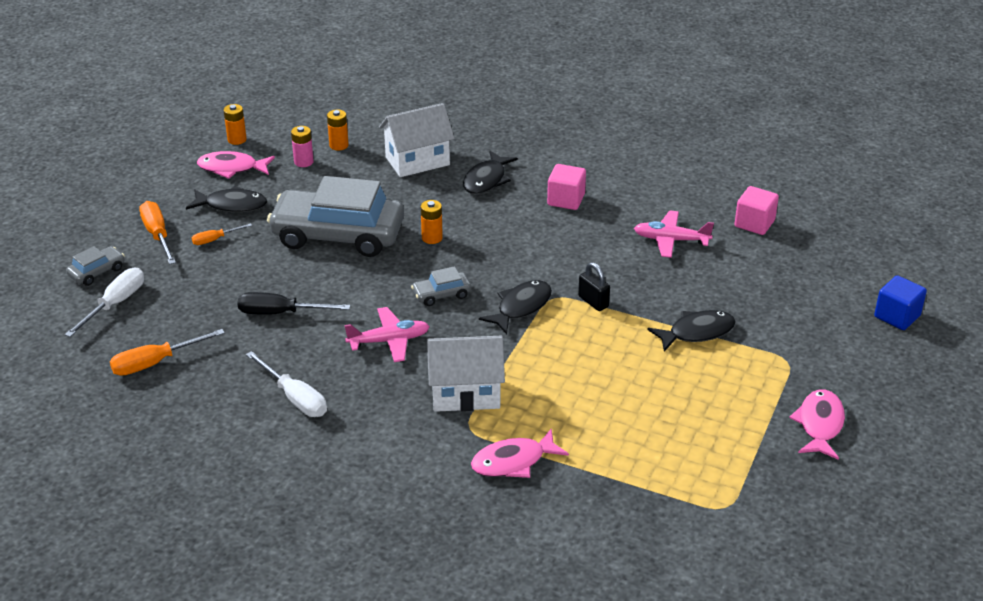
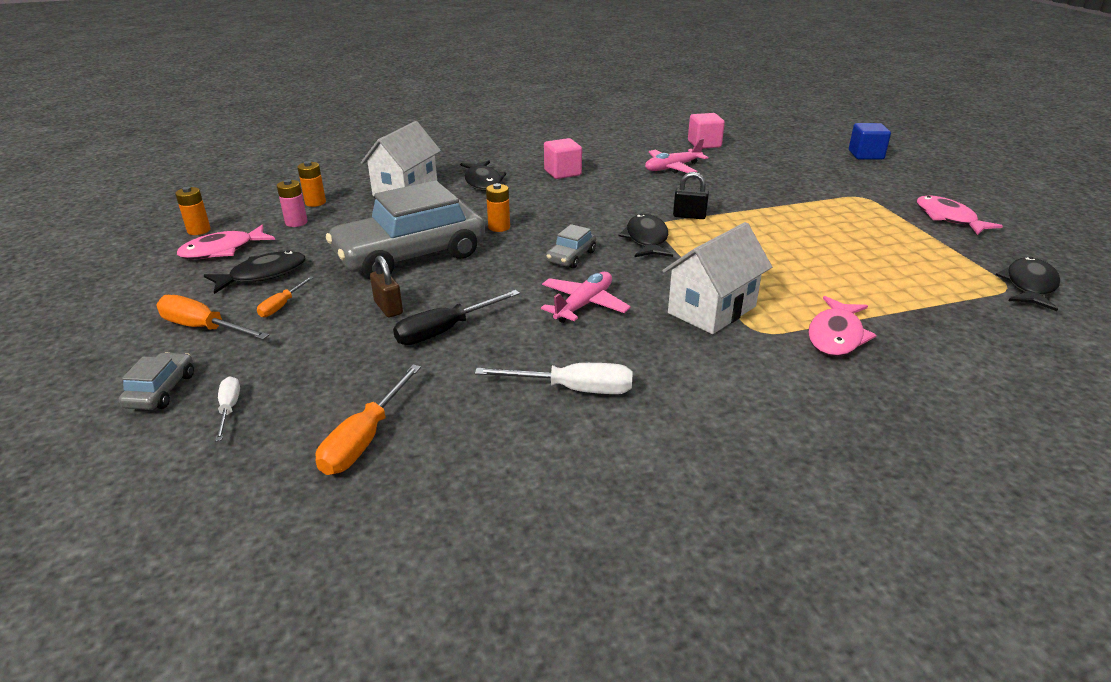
camera: 40 degrees left, 5 degrees down
white screwdriver [65,268,144,337] -> white screwdriver [215,376,240,441], size x0.59
black fish [648,310,736,352] -> black fish moved to [996,257,1060,311]
none -> brown padlock [370,256,403,318]

